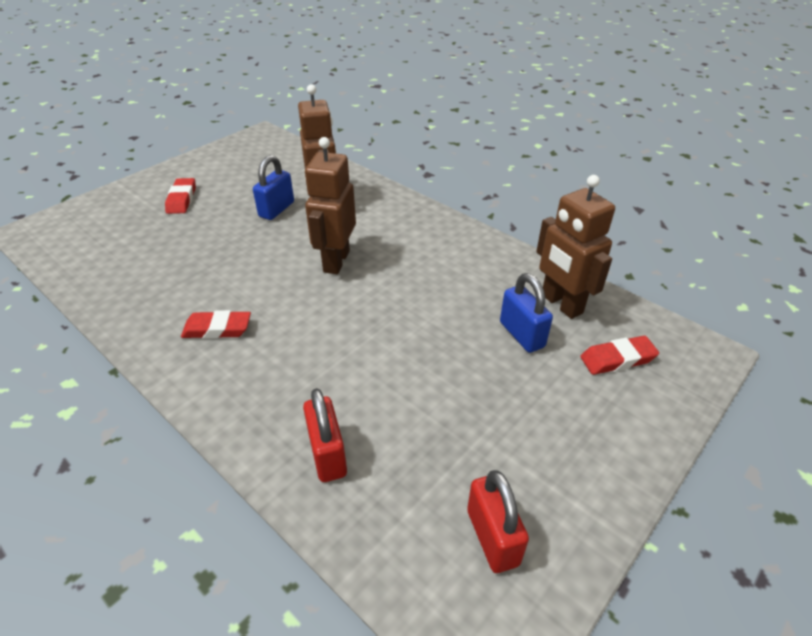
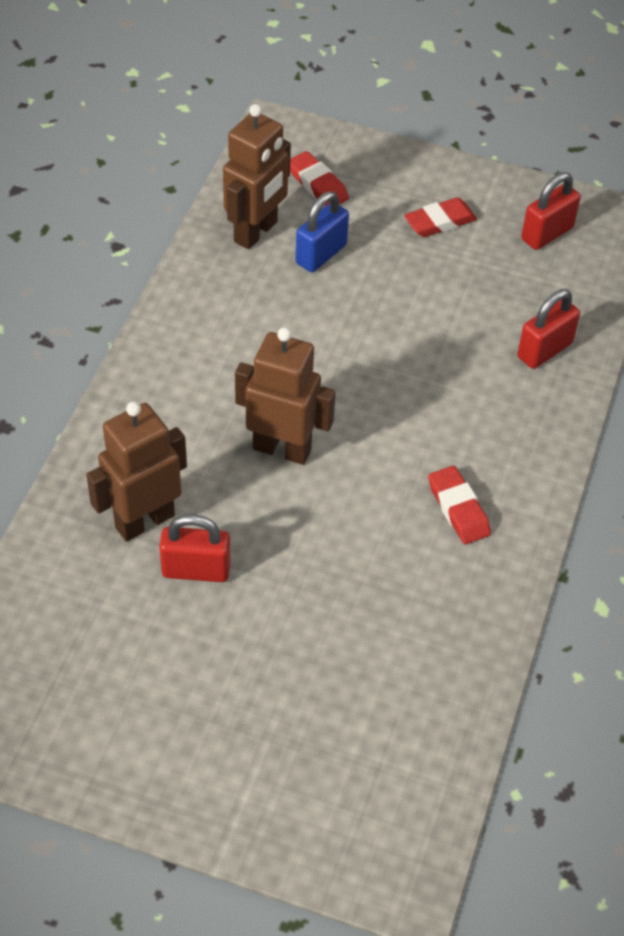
camera: 115 degrees left, 10 degrees up
red eraser [165,178,196,214] -> red eraser moved to [404,197,477,237]
blue padlock [253,155,294,220] -> red padlock [159,514,231,582]
brown robot [305,137,356,274] -> brown robot turned 150 degrees counterclockwise [235,327,336,465]

